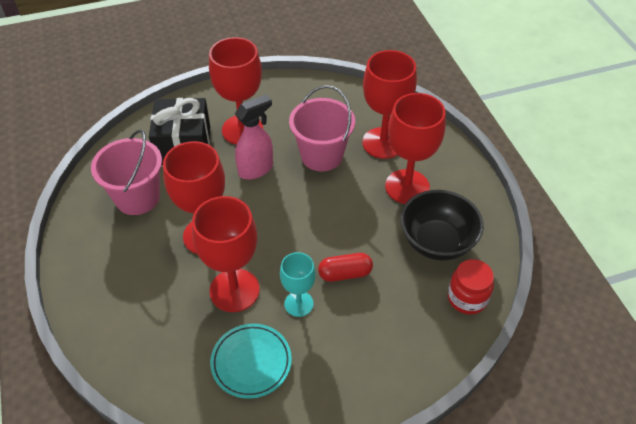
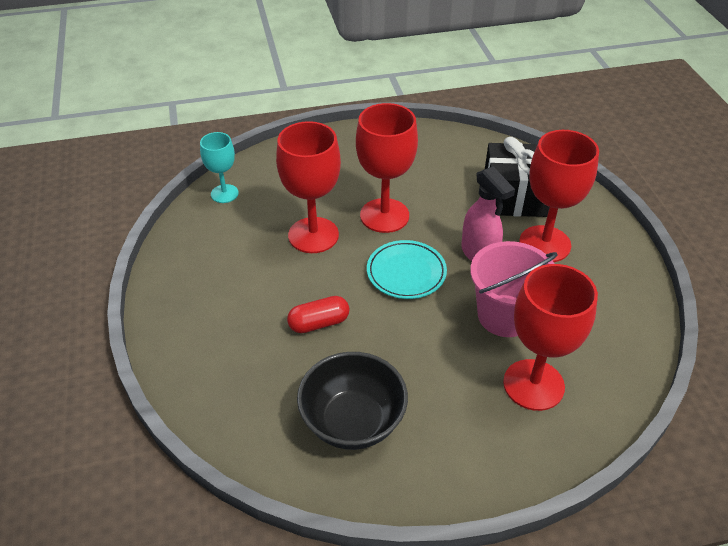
camera: 95 degrees right, 5 degrees down
pink bucket [91,129,162,215] -> none
turquoise plate [210,324,292,399] -> turquoise plate moved to [367,240,447,299]
turquoise goblet [280,252,316,317] -> turquoise goblet moved to [200,132,239,203]
red capsule [318,253,373,282] -> red capsule turned 75 degrees clockwise [287,296,349,333]
red goblet [385,93,446,204] -> none
red jar [448,259,494,314] -> none

